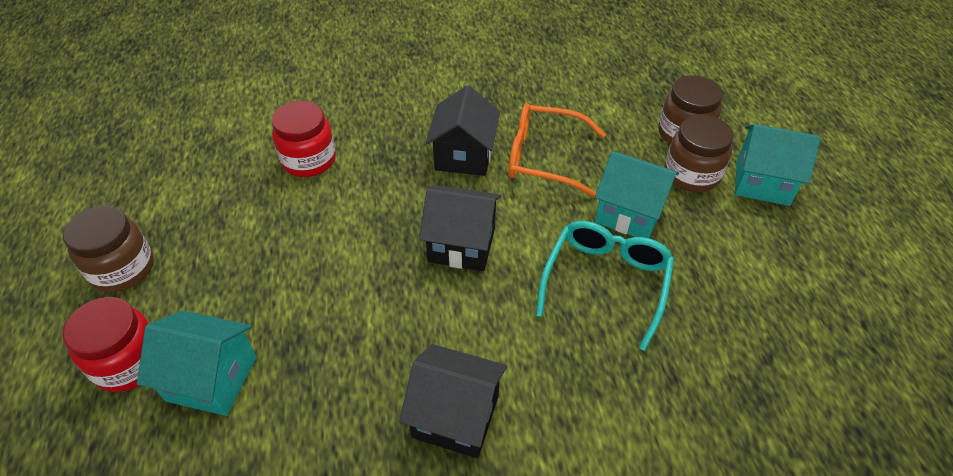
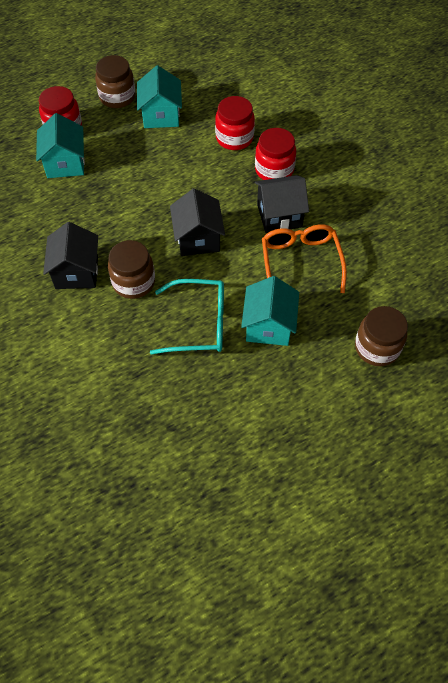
camera: 70 degrees right, 10 degrees up
brown jar [665,115,734,192] -> brown jar moved to [108,240,155,299]
turquoise house [735,124,821,206] -> turquoise house moved to [137,65,182,128]
none -> red jar [255,128,296,180]

